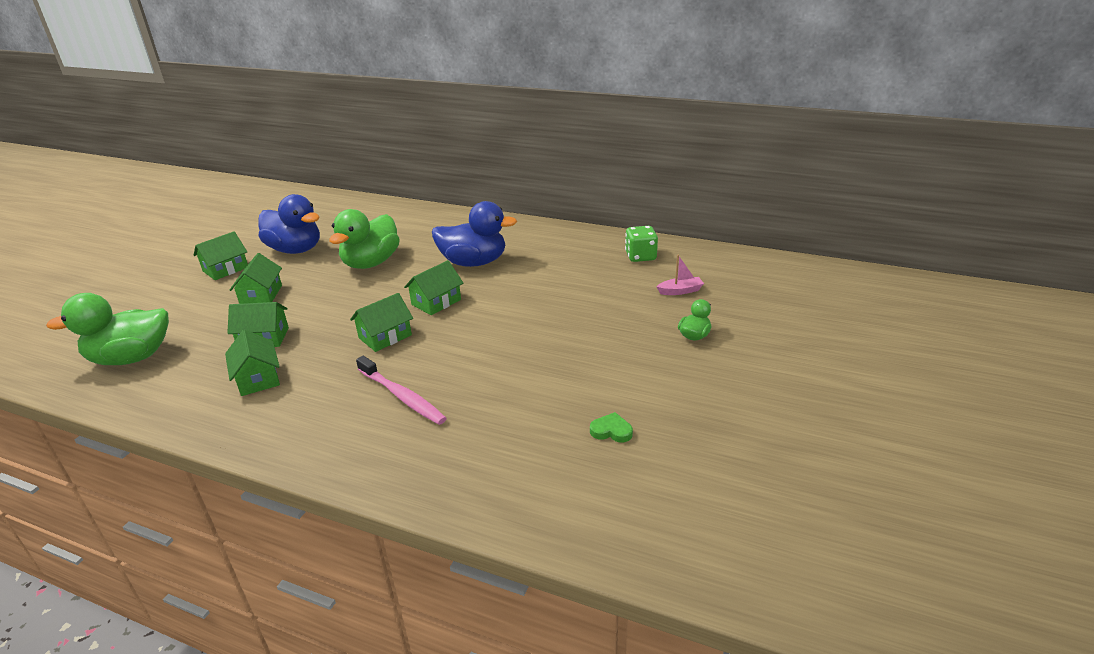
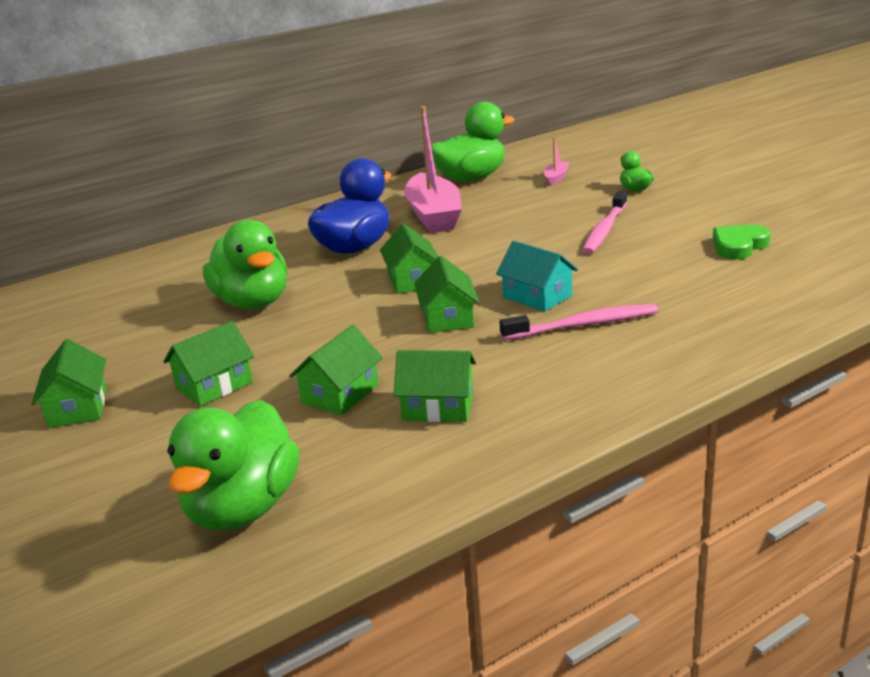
camera: 55 degrees left, 5 degrees down
green house [230,253,282,304] -> green house turned 75 degrees counterclockwise [163,321,254,406]
blue duck [258,194,320,254] -> none
green heart [590,412,633,442] -> green heart [713,225,770,260], size x1.53
green dice [625,226,658,262] -> green duck [431,102,515,182]
none -> pink boat [404,106,462,233]
none -> turquoise house [496,241,578,312]
none -> pink toothbrush [582,190,627,254]

